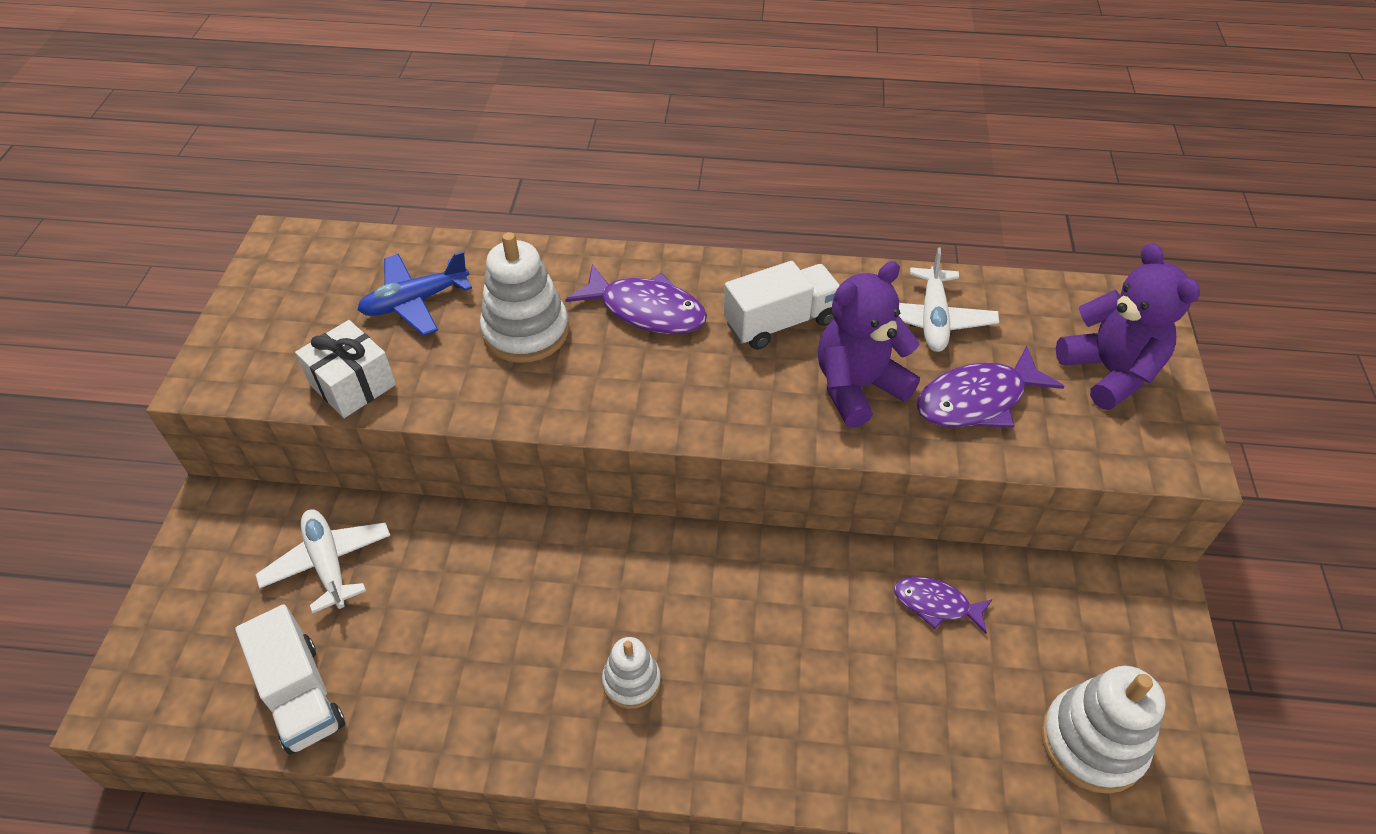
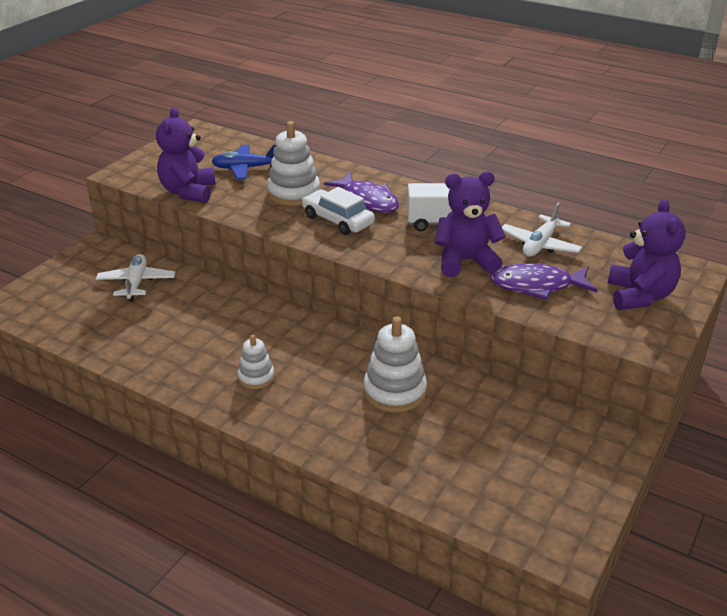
camera: 25 degrees right, 15 degrees down
white truck [235,604,345,755] -> none
white gift [295,320,396,418] -> purple teddy bear [156,107,215,203]
purple fish [894,576,993,633] -> none
white stacking toy [1041,666,1166,794] -> white stacking toy moved to [363,316,427,413]
none -> white car [302,187,375,235]

